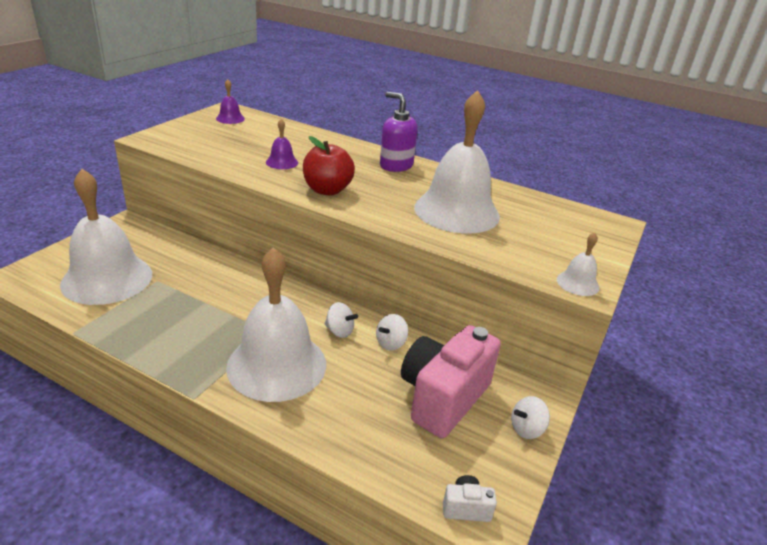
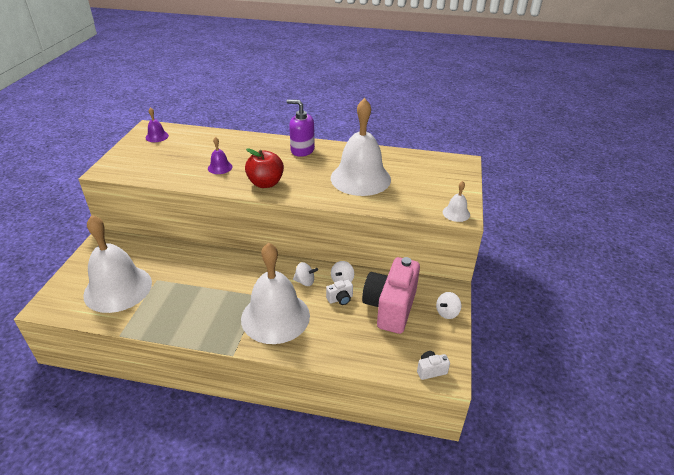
camera: 15 degrees left, 5 degrees up
none -> white camera [326,280,353,305]

